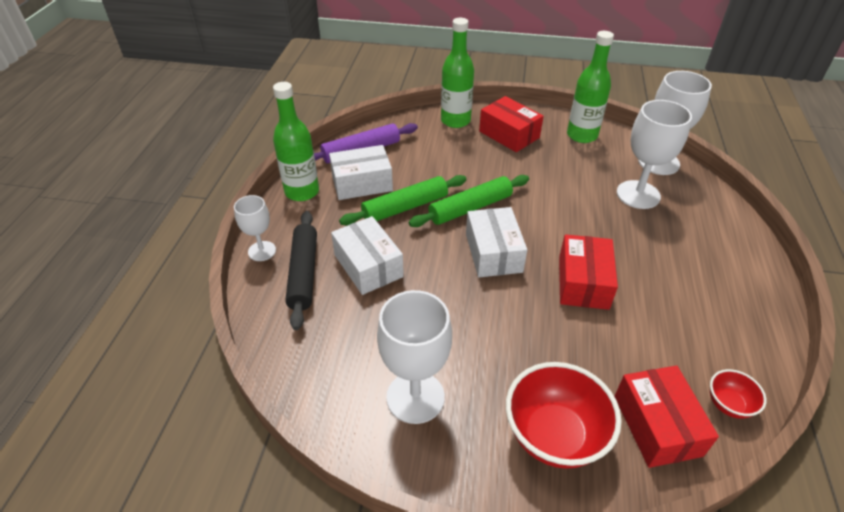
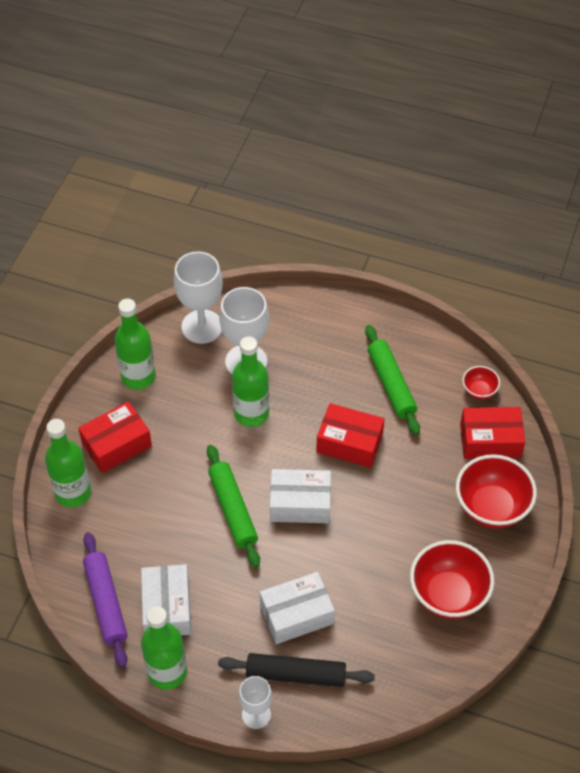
camera: 80 degrees left, 10 degrees up
green rolling pin [339,175,467,226] -> green rolling pin moved to [365,325,420,435]
white goblet [377,290,452,424] -> red bowl [410,540,494,619]
none -> green bottle [232,337,269,427]

